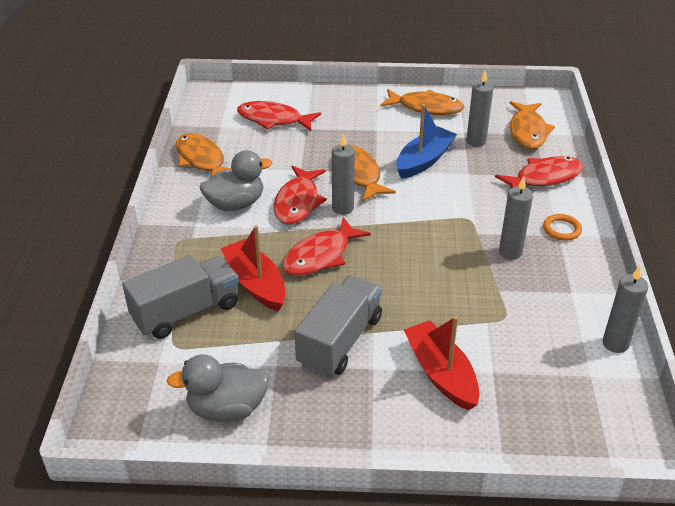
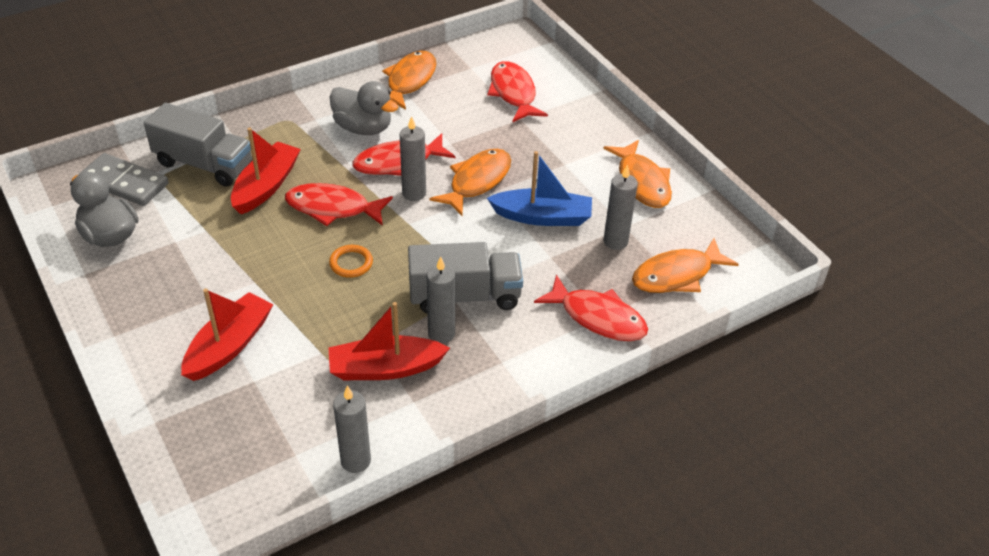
camera: 55 degrees right, 5 degrees up
grey truck [295,275,382,377] -> grey truck moved to [408,242,523,314]
orange ring [543,214,582,241] -> orange ring moved to [329,245,373,278]
none -> grey domino [79,153,168,206]
none -> red boat [328,302,450,380]

